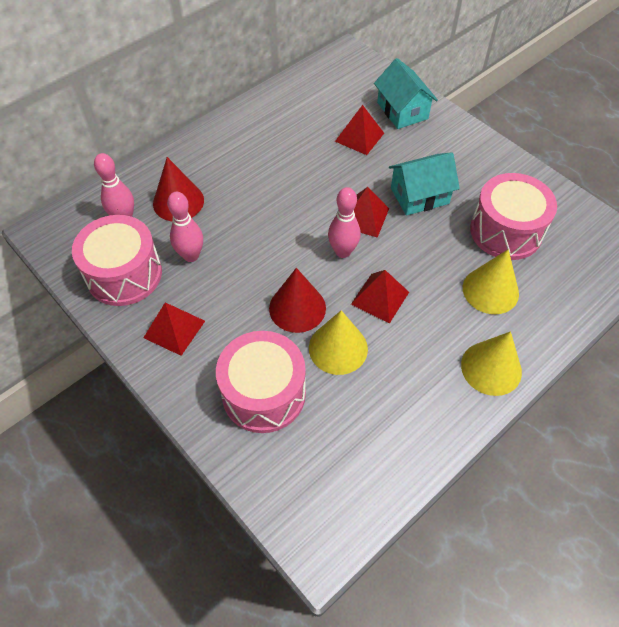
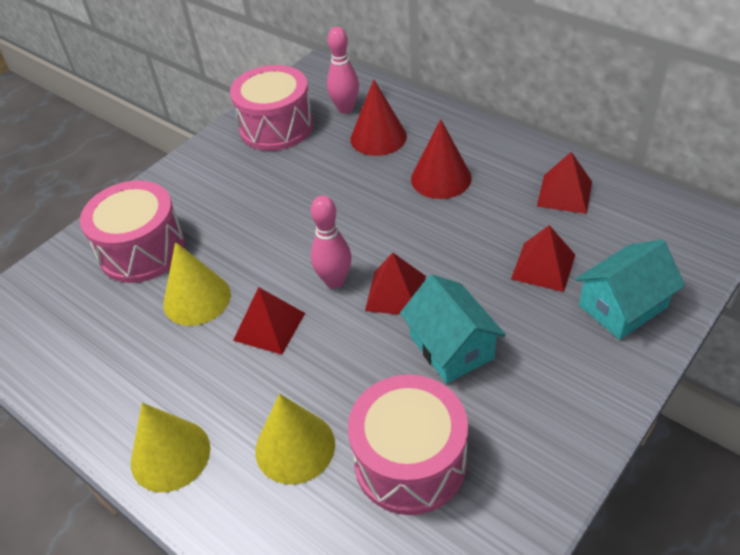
camera: 85 degrees right, 10 degrees down
red pyramid [143,302,205,356] -> red pyramid moved to [537,152,592,214]
pink bowling pin [167,192,203,262] -> none
red cone [269,268,326,333] -> red cone moved to [411,119,472,199]

